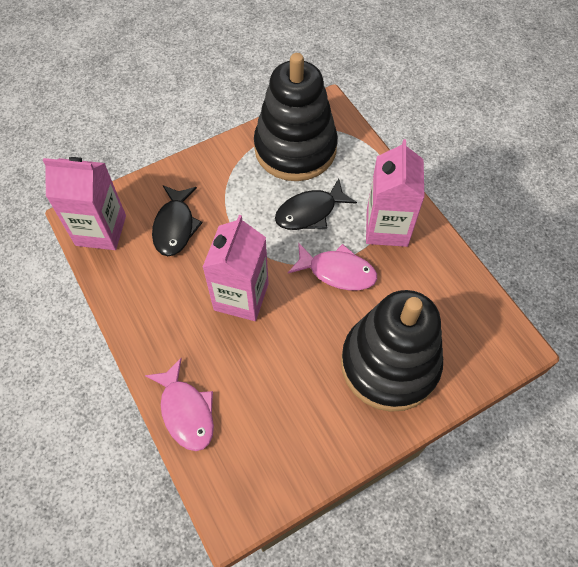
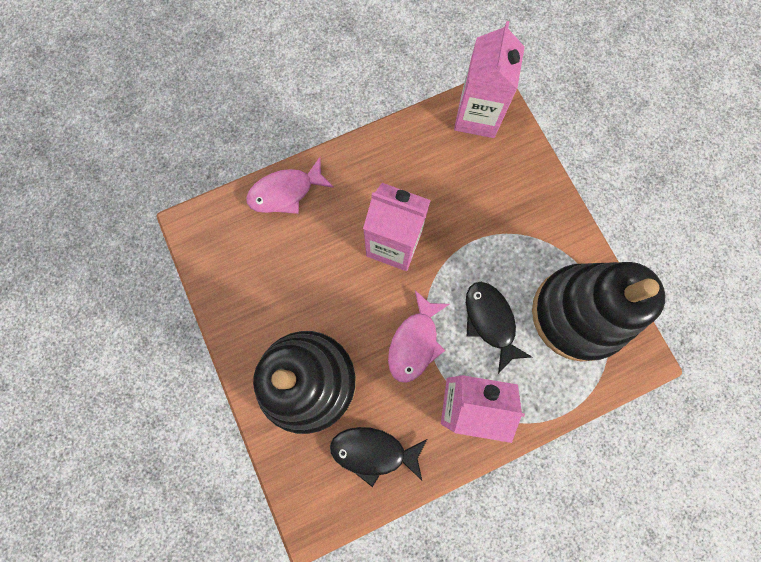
camera: 95 degrees right, 15 degrees up
black fish [152,185,203,256] -> black fish moved to [330,427,427,487]

